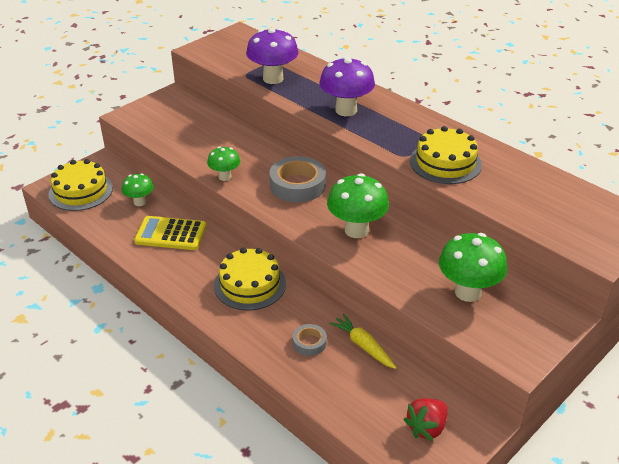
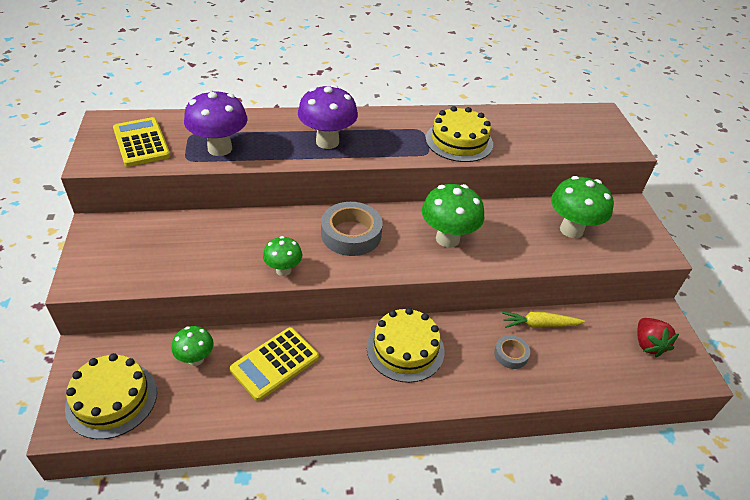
camera: 55 degrees left, 5 degrees up
none -> yellow calculator [113,117,170,167]

